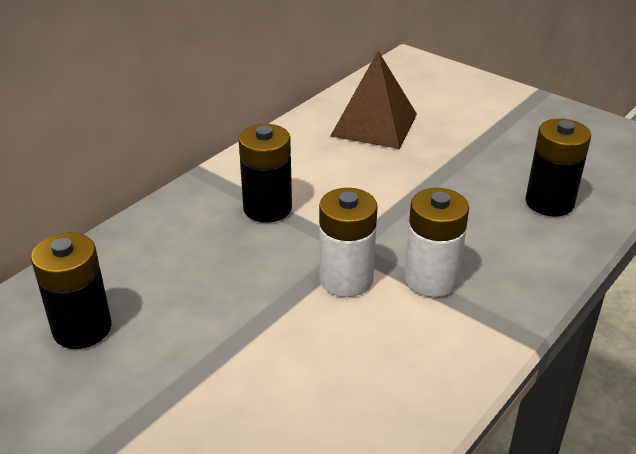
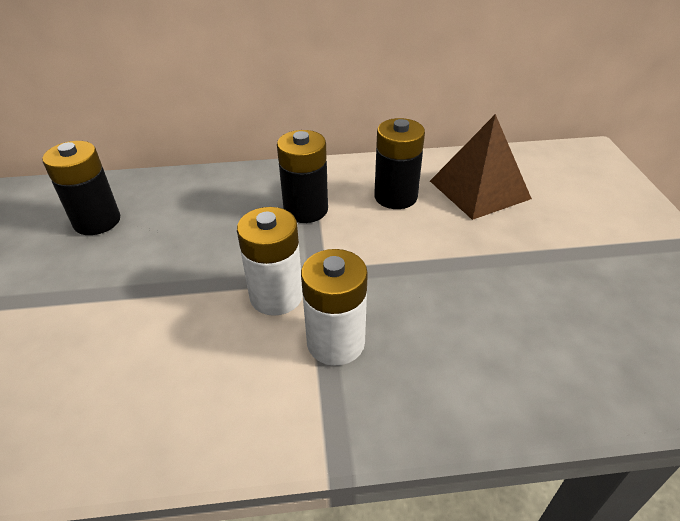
camera: 45 degrees right, 5 degrees up
black battery [525,118,591,217] -> black battery moved to [374,118,425,209]

